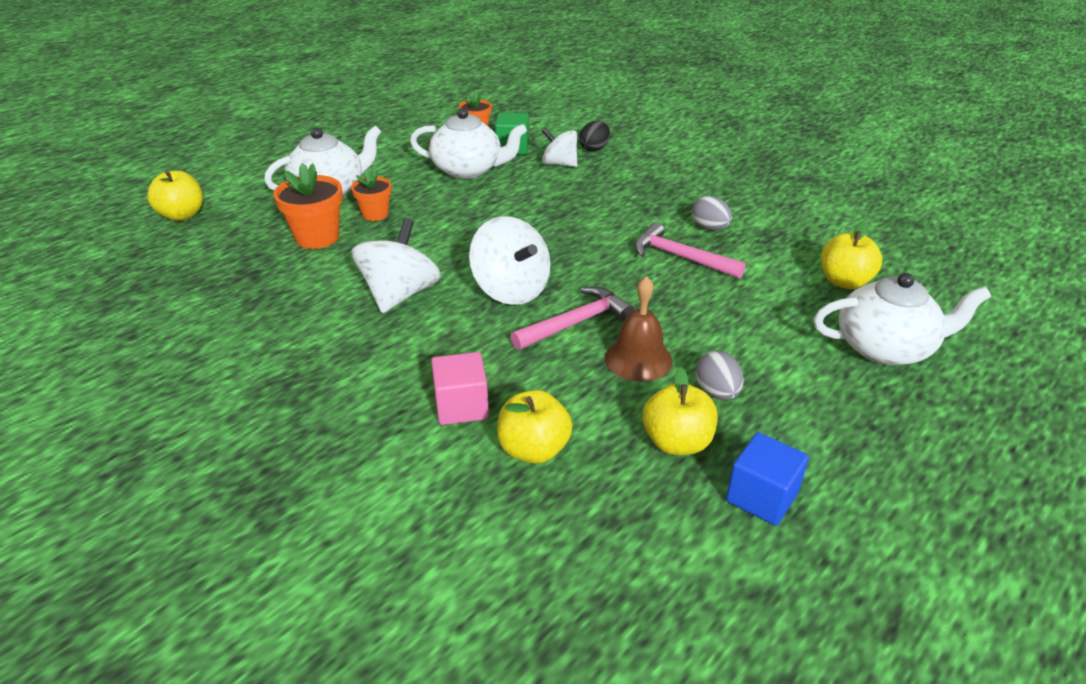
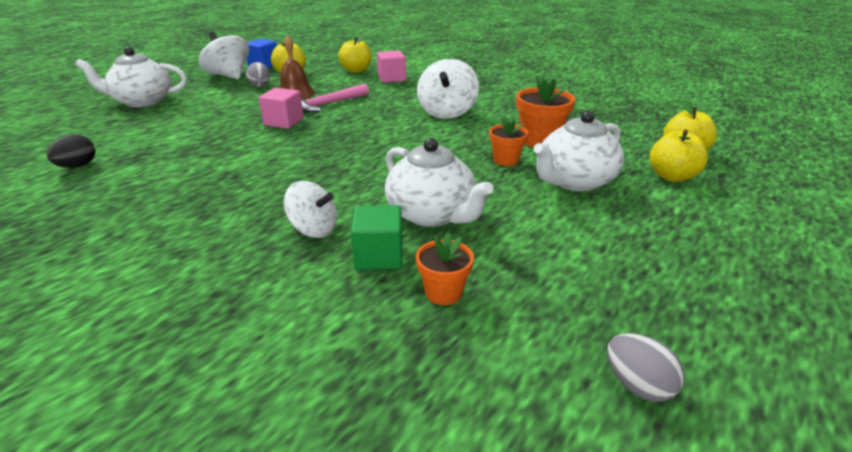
camera: 175 degrees right, 5 degrees down
white teapot [410,108,527,179] -> white teapot turned 135 degrees counterclockwise [385,138,494,227]
white spinning top [469,216,550,305] -> white spinning top moved to [199,31,249,79]
black egg [579,121,610,152] -> black egg moved to [47,135,96,168]
pink hammer [634,222,746,279] -> none
grey egg [692,196,732,231] -> grey egg moved to [607,333,685,402]
yellow apple [821,221,882,289] -> yellow apple moved to [650,130,708,182]
none -> pink cube [259,88,304,129]

